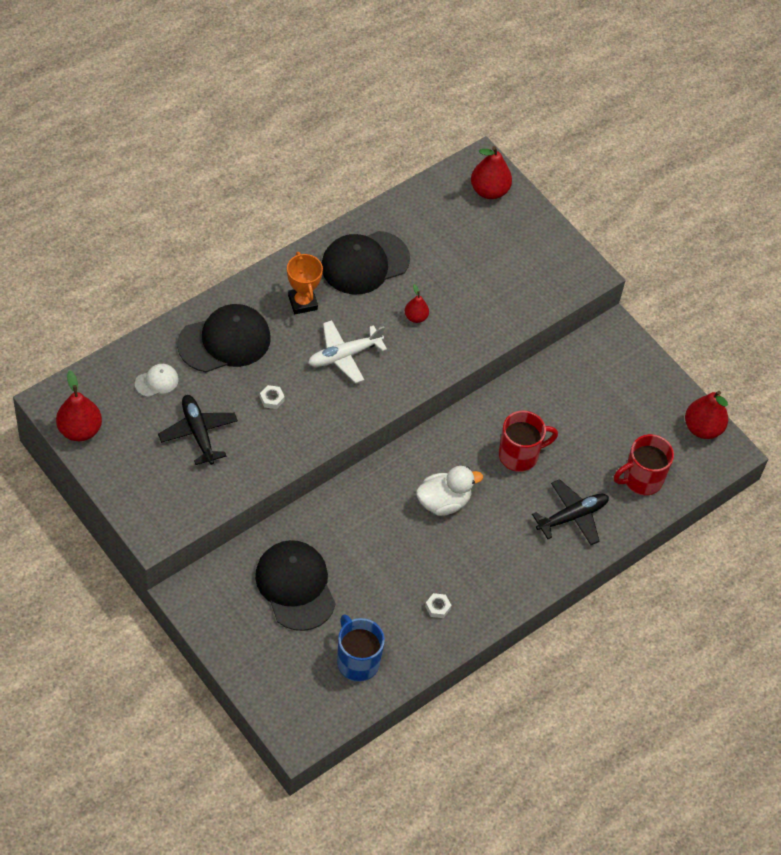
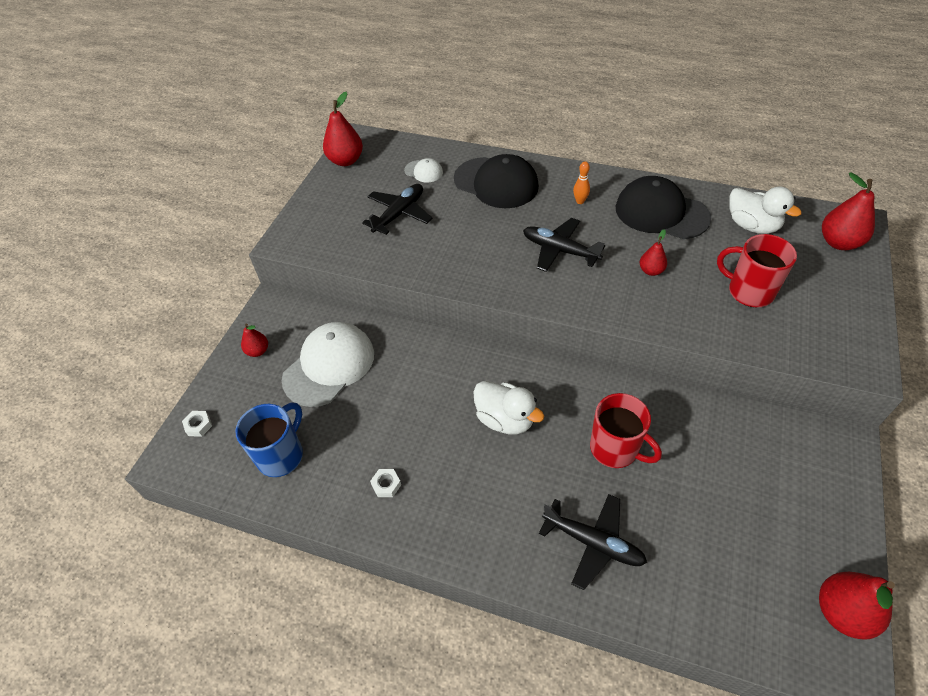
camera: 65 degrees right, 5 degrees down
black cap [255,540,336,631] -> white cap [282,322,374,407]
white nut [260,385,285,409] -> white nut moved to [182,411,212,437]
orange trophy [287,252,323,314] -> orange bowling pin [573,161,590,204]
white plane [308,320,387,383] -> black plane [523,218,605,272]
red mug [614,434,674,495] -> red mug moved to [717,234,797,307]
none -> red pear [241,324,268,357]
none -> white duck [729,186,802,234]

